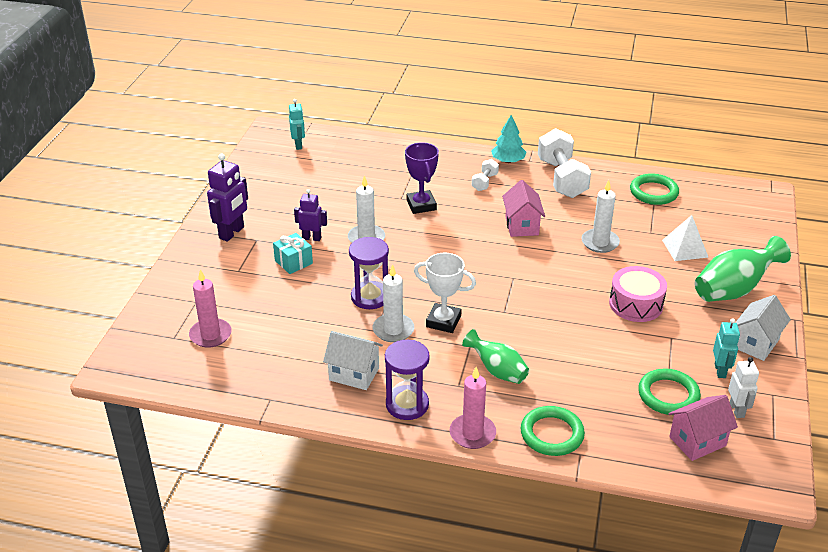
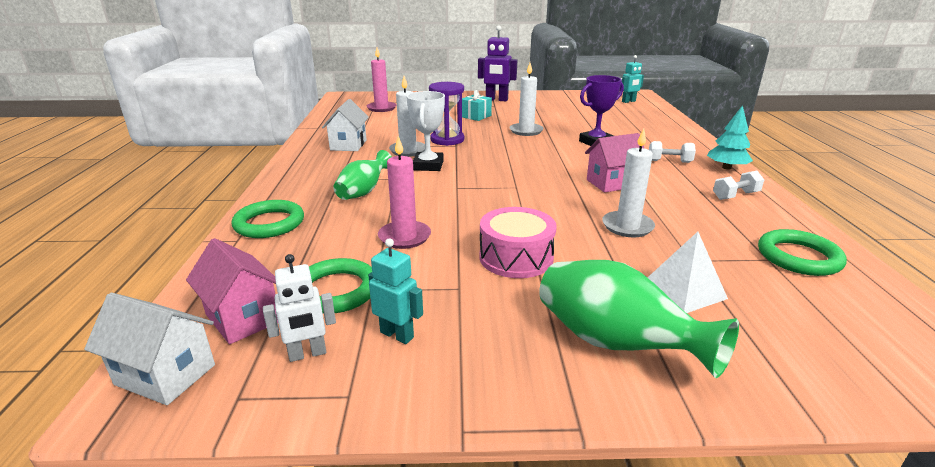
camera: 75 degrees right, 10 degrees down
purple robot [294,189,327,241] -> none
purple hourglass [385,340,430,420] -> none
pink candle [450,367,496,449] -> pink candle moved to [378,136,431,249]
white dumbbell [538,128,591,198] -> white dumbbell [713,171,764,200], size x0.48
turquoise robot [713,318,740,378] -> turquoise robot turned 135 degrees counterclockwise [368,238,423,344]
white house [735,295,791,361] -> white house moved to [84,292,215,405]

